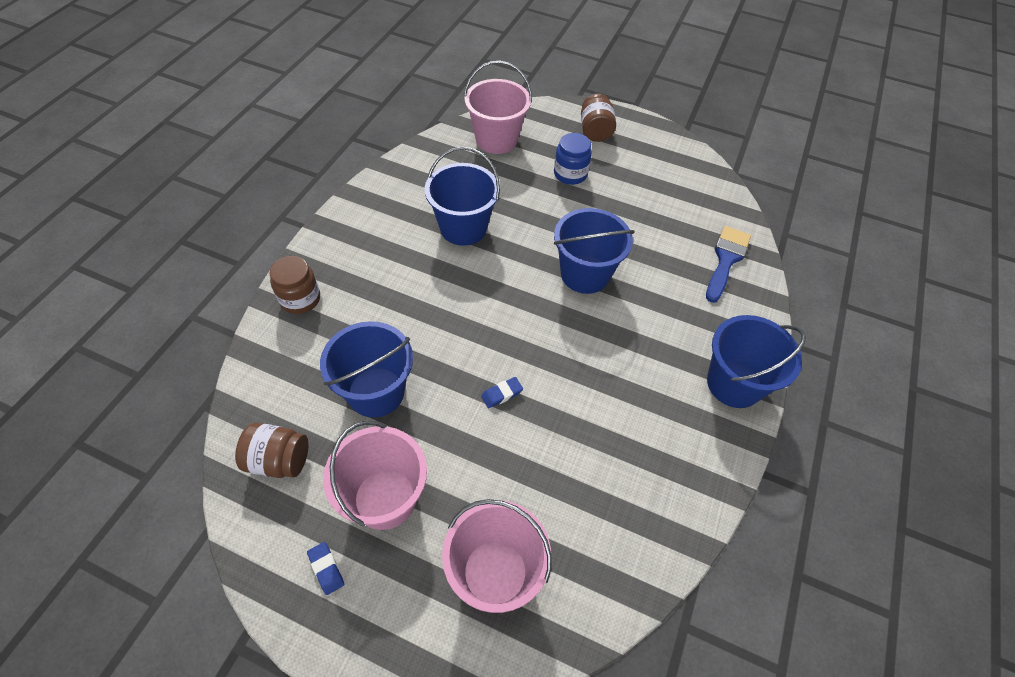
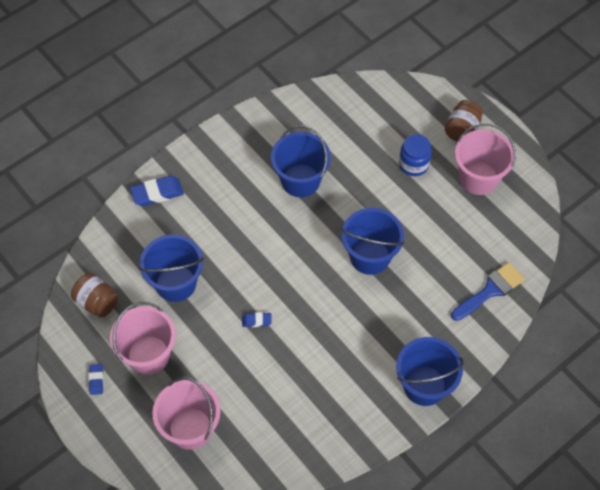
camera: 30 degrees right, 5 degrees up
brown jar [270,256,320,314] -> blue eraser [130,176,184,206]
pink bucket [464,61,532,154] -> pink bucket moved to [455,123,516,195]

